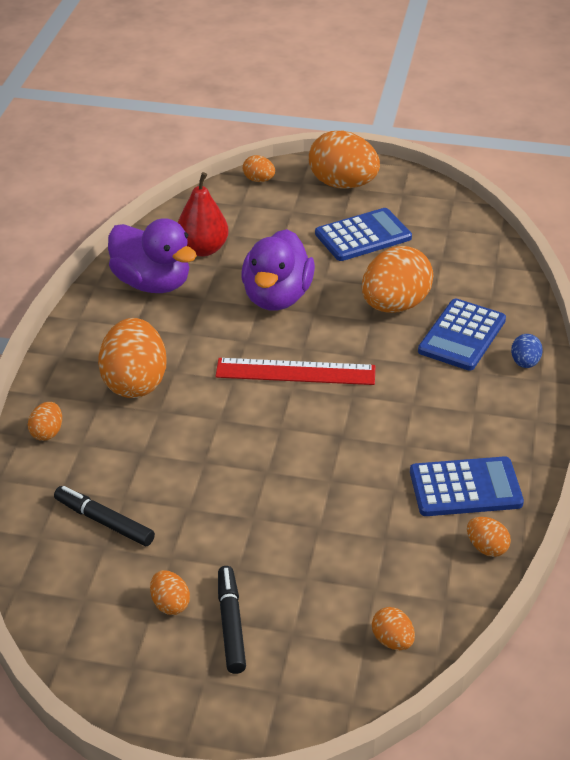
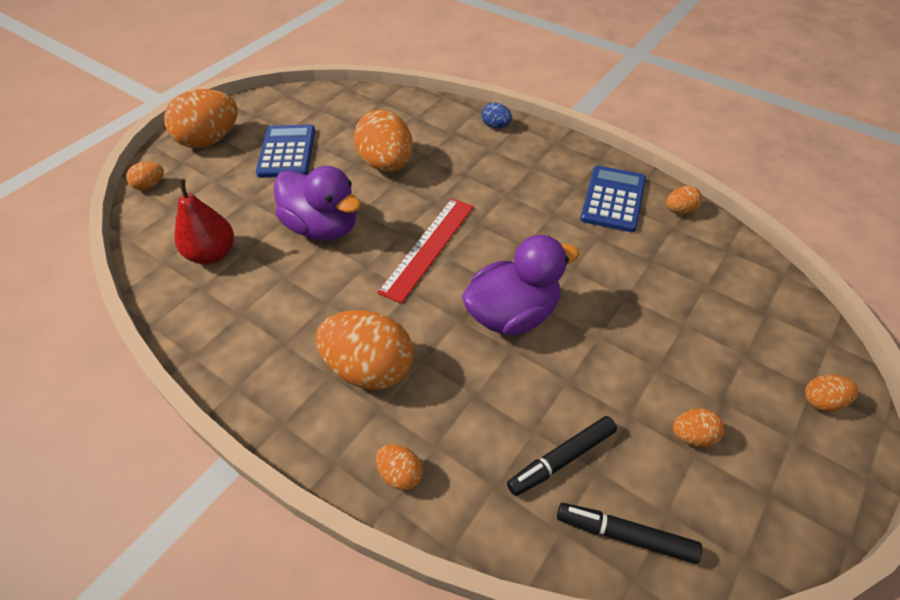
camera: 65 degrees left, 10 degrees up
purple duck [108,218,197,293] -> purple duck moved to [462,235,580,336]
black marker [218,566,246,674] -> black marker moved to [557,503,702,564]
orange egg [372,607,415,650] -> orange egg moved to [805,375,858,412]
blue calculator [418,299,506,371] -> none

